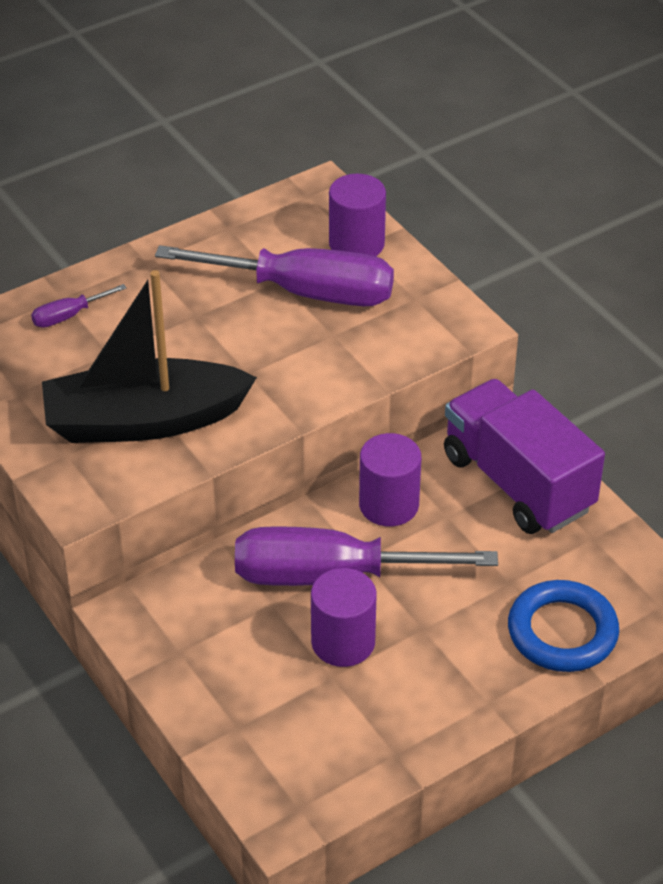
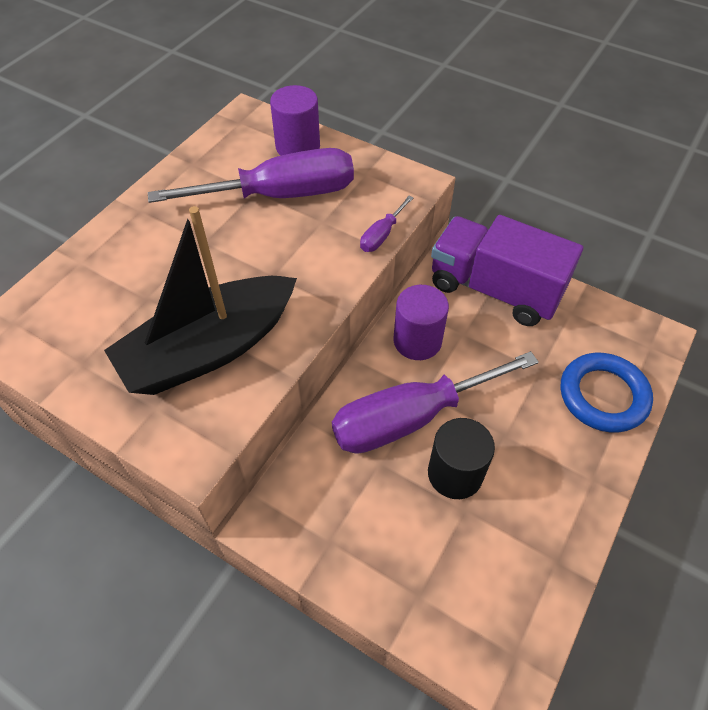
camera: 25 degrees left, 10 degrees up
purple screwdriver [31,284,127,328] -> purple screwdriver moved to [360,196,413,252]
purple cylinder [311,568,377,667] -> black cylinder [428,418,495,499]

